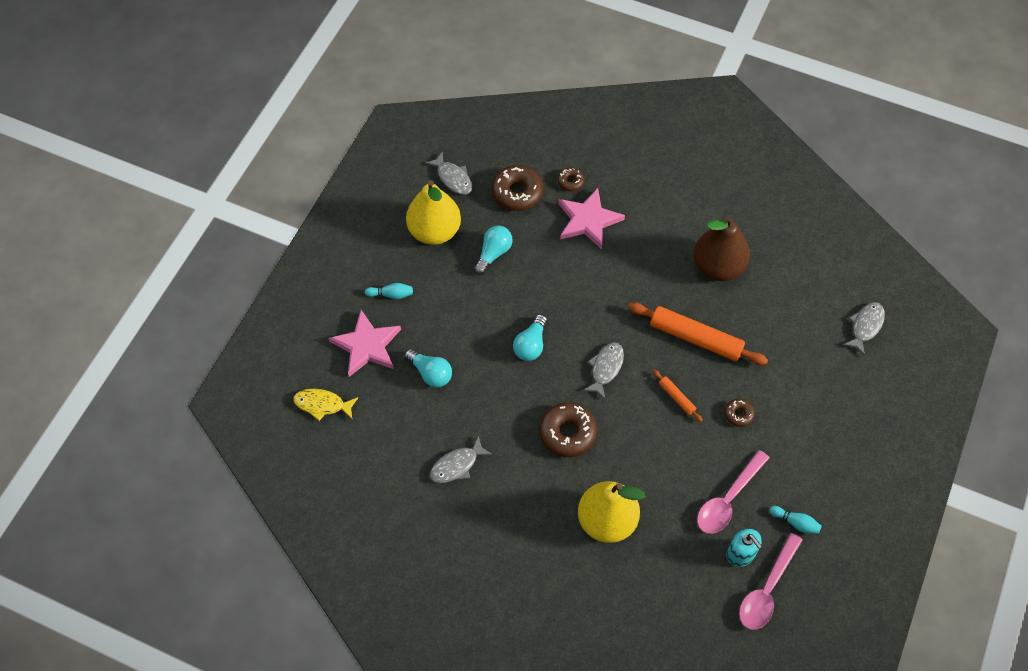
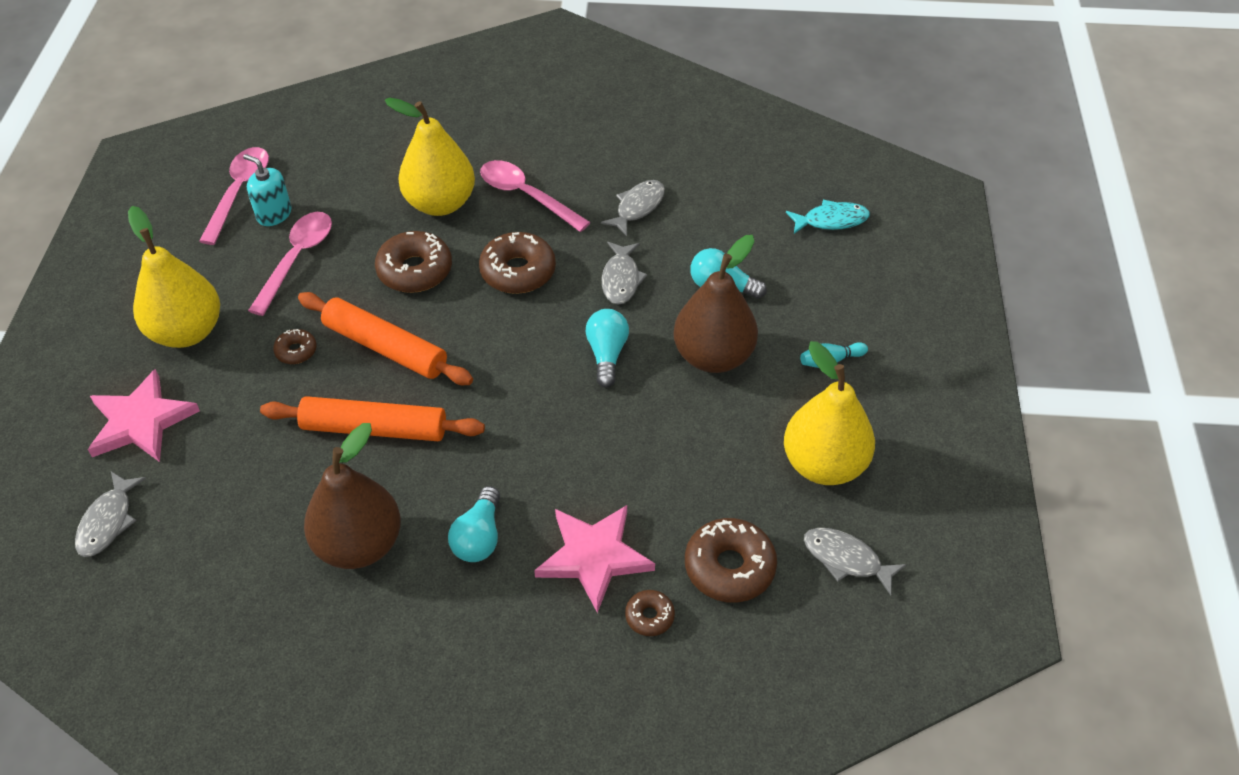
camera: 160 degrees right, 10 degrees down
yellow fish [293,389,358,421] -> turquoise fish [786,200,870,234]
pink star [329,310,401,377] -> pink star moved to [88,369,200,462]
turquoise light bulb [474,226,513,275] -> turquoise light bulb moved to [448,486,500,562]
grey fish [583,342,624,399] -> grey fish moved to [602,242,647,305]
orange rolling pin [653,370,703,422] -> orange rolling pin [298,292,473,385], size x2.12
turquoise bowling pin [769,506,822,534] -> none
none -> yellow pear [128,206,220,348]
none -> brown donut [375,231,452,293]
none -> pink spoon [480,160,591,232]
none -> brown pear [674,235,758,373]

